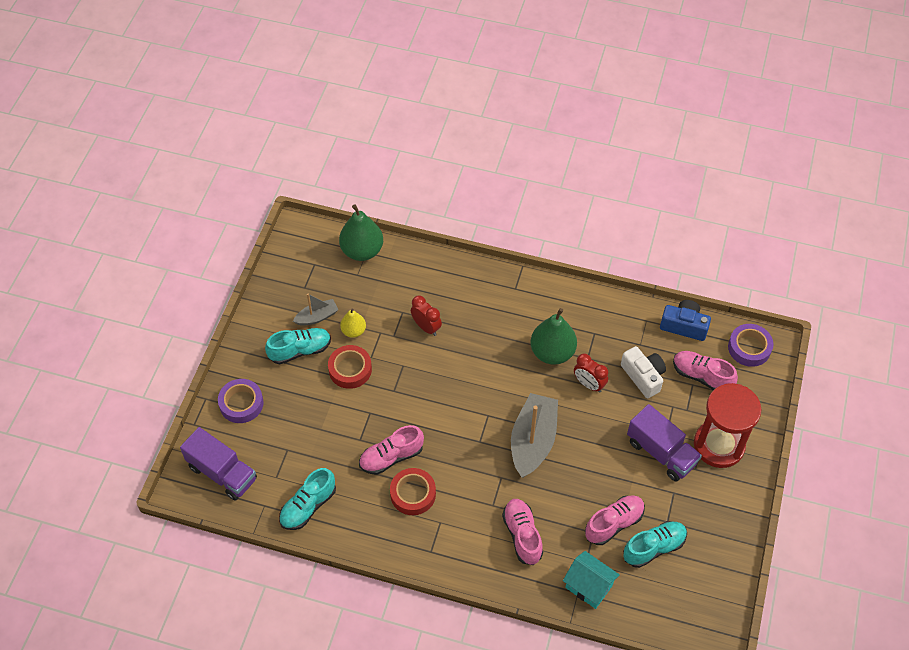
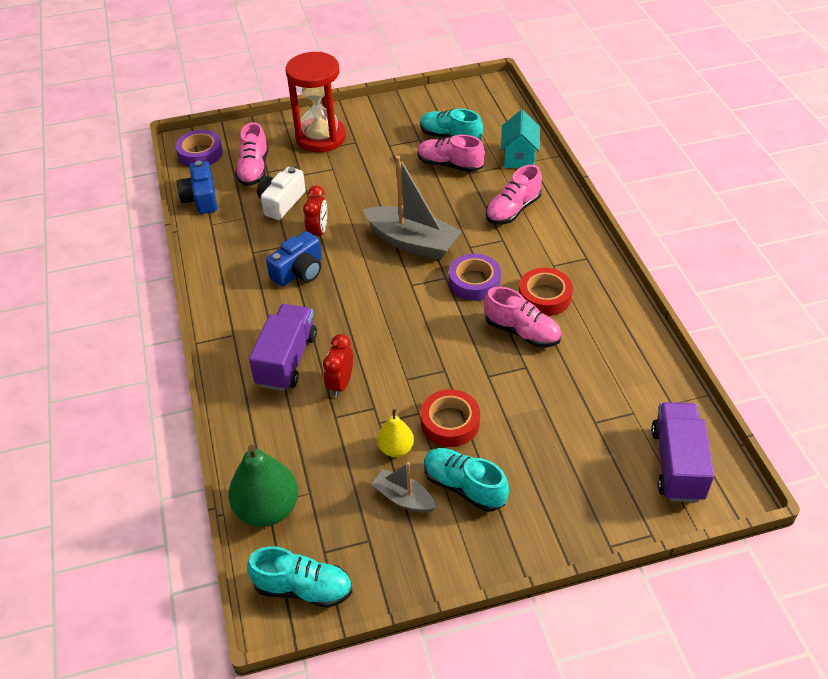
camera: 120 degrees left, 10 degrees down
purple tape [218,379,264,423] -> purple tape moved to [449,254,501,301]
turquoise shoe [279,468,336,530] -> turquoise shoe moved to [247,546,352,608]
grey boat [511,393,558,478] -> grey boat turned 135 degrees counterclockwise [363,156,462,260]
green pear [530,308,577,365] -> blue camera [266,231,322,287]
purple truck [627,404,702,481] -> purple truck moved to [249,304,317,391]

